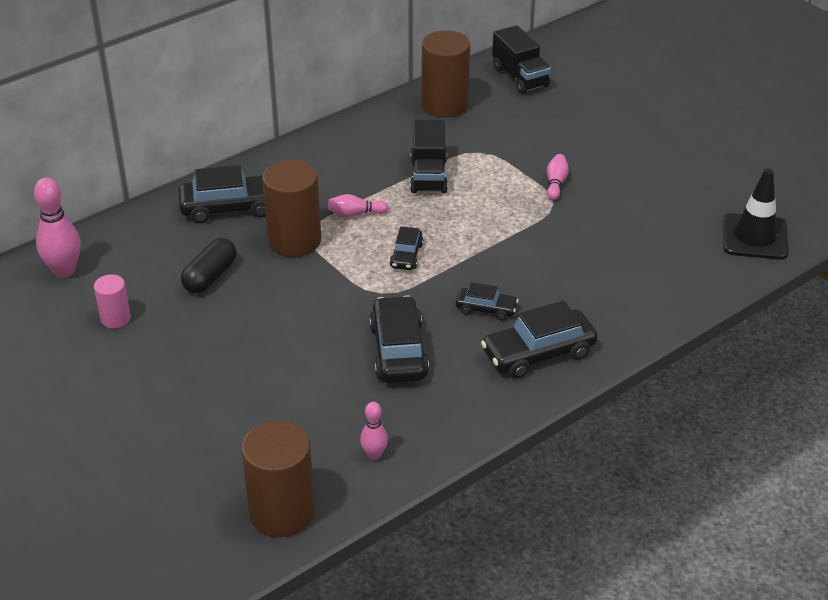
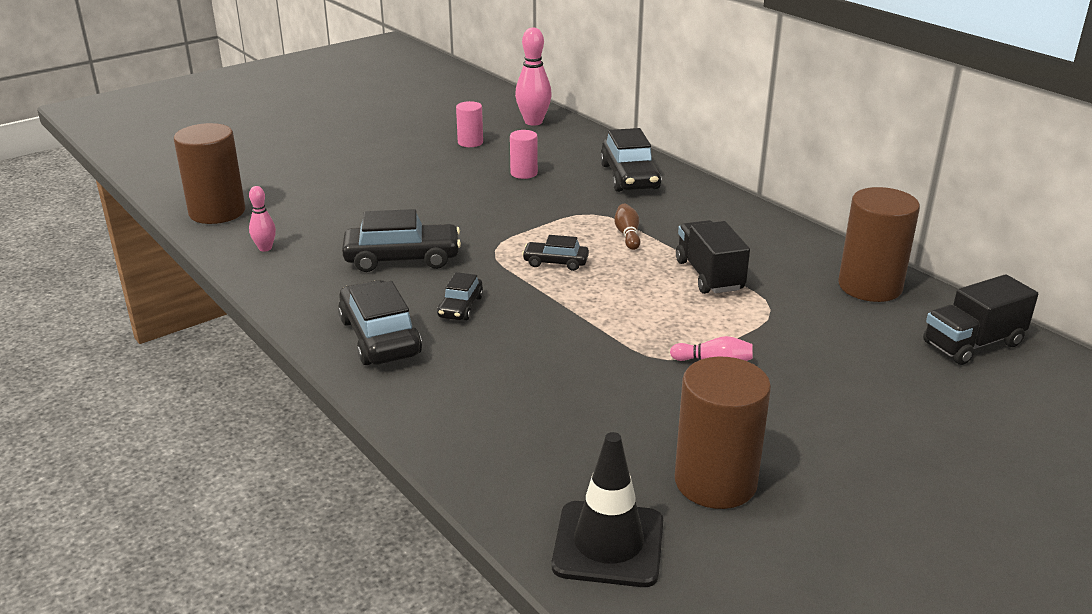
camera: 90 degrees right, 10 degrees down
black capsule [181,238,237,293] -> pink cylinder [510,130,538,179]
brown cylinder [262,160,321,257] -> brown cylinder moved to [675,357,771,509]
pink bowling pin [328,194,389,217] -> brown bowling pin [614,204,640,250]
black truck [410,120,448,193] -> black truck turned 75 degrees clockwise [676,220,750,294]

